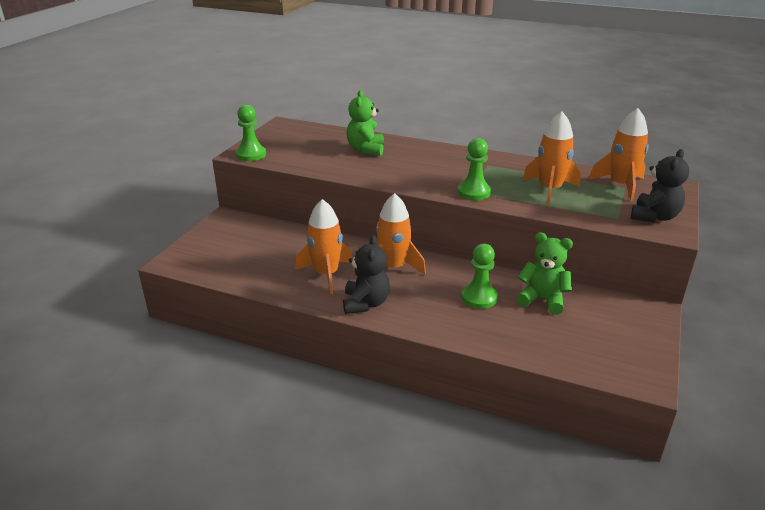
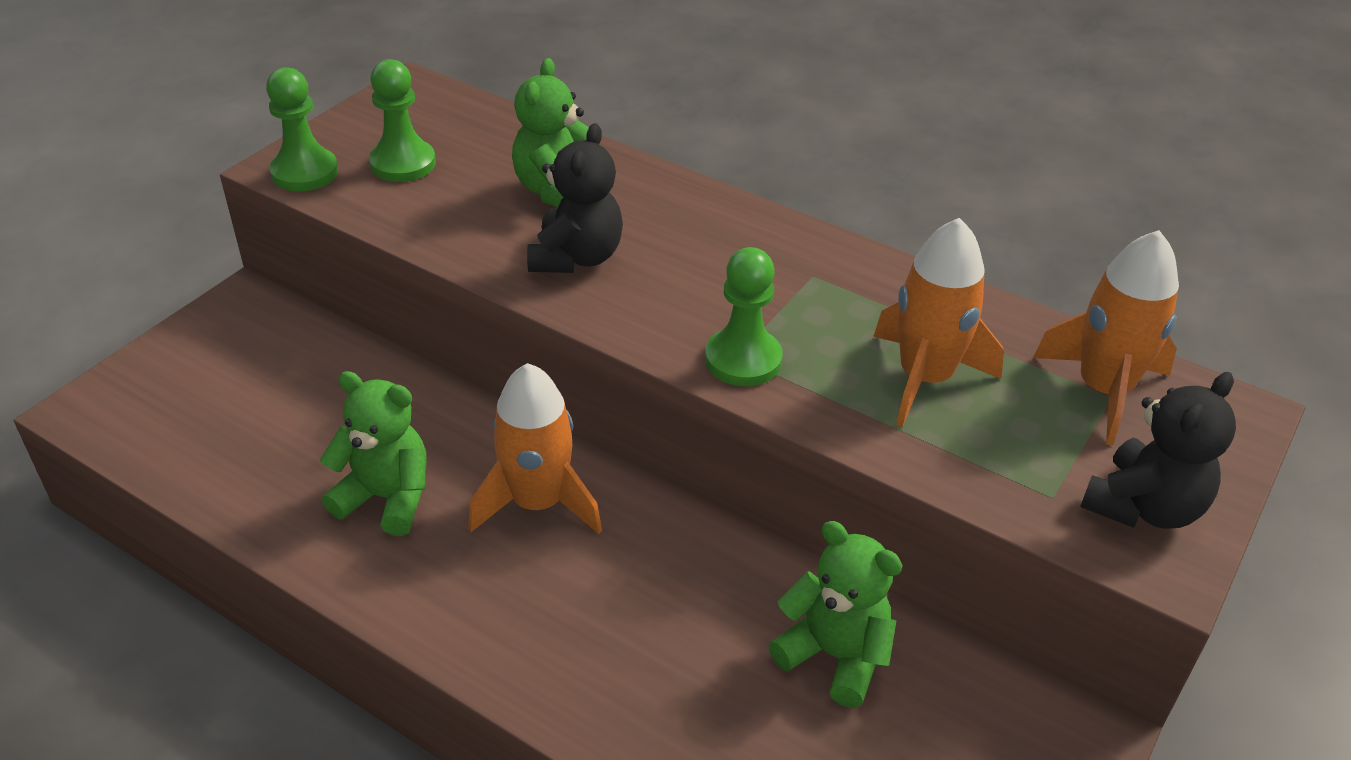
camera: 10 degrees right, 10 degrees up
orange rocket [295,199,352,294] -> green teddy bear [320,371,427,536]
black teddy bear [343,235,390,314] -> black teddy bear moved to [527,123,623,273]
green pawn [461,244,498,309] -> green pawn moved to [369,59,436,182]

